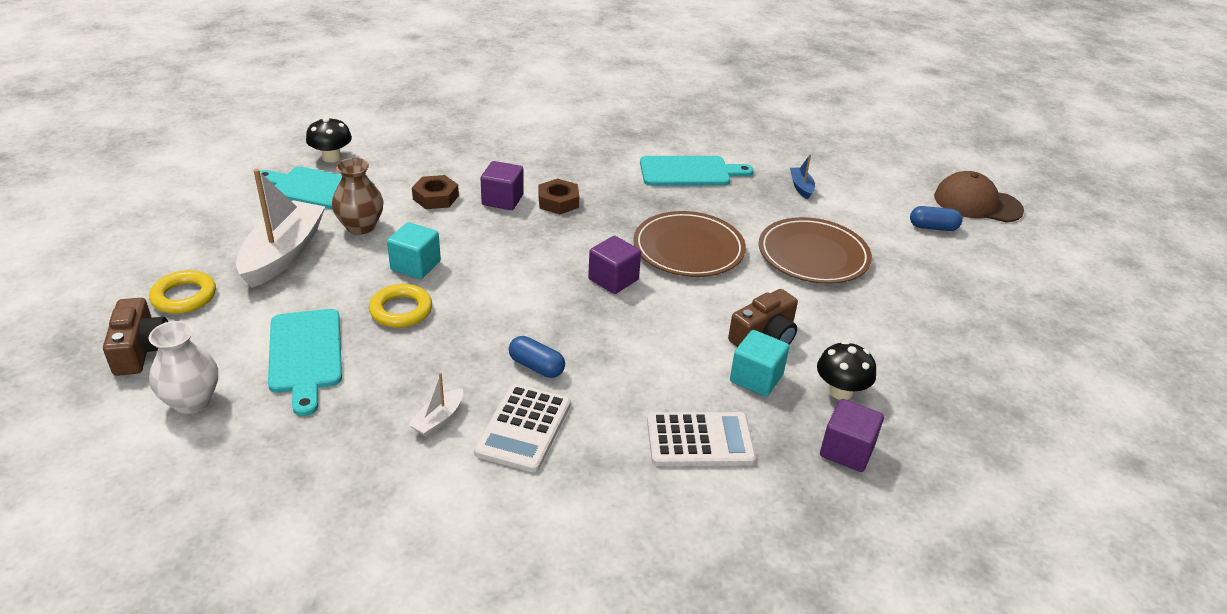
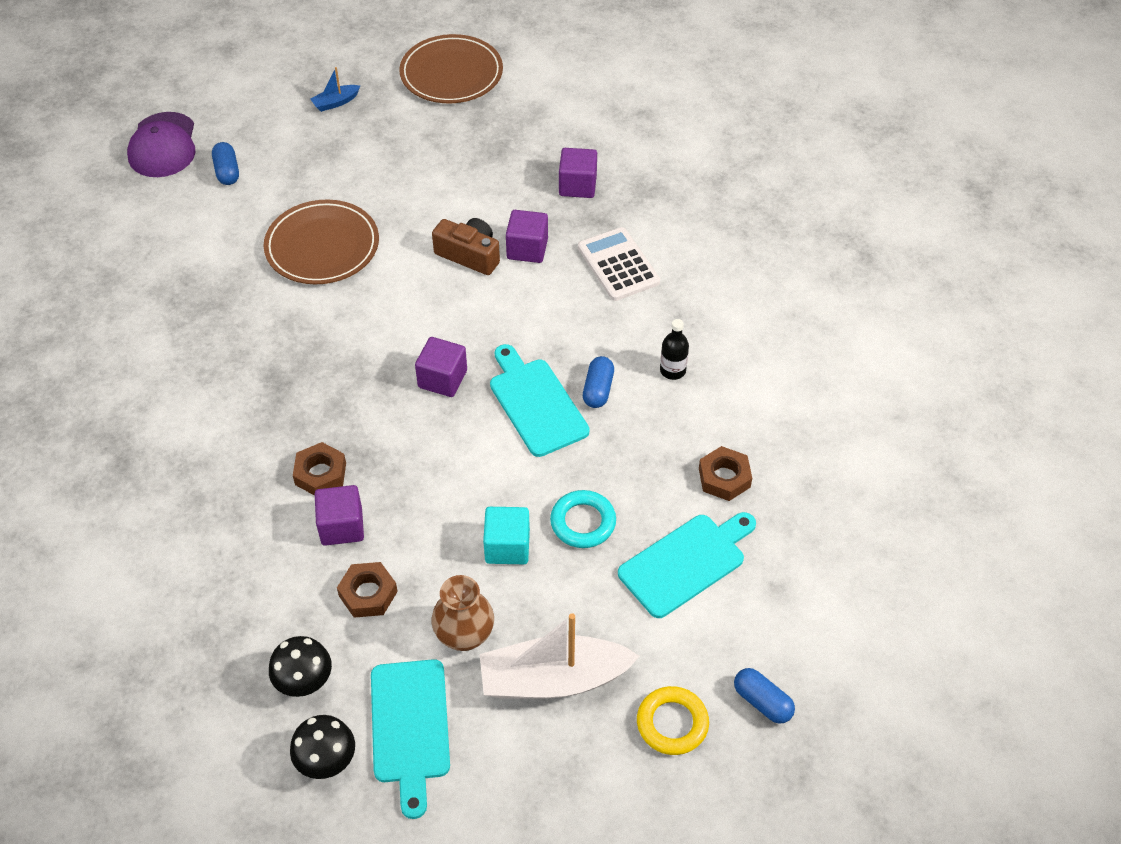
camera: 110 degrees left, 15 degrees up
brown camera [103,298,168,376] -> blue capsule [734,668,795,724]
white vase [149,321,218,414] -> none
yellow ring [369,284,432,328] -> turquoise ring [550,490,616,548]
white boat [408,373,463,437] -> none
white calculator [474,384,571,473] -> black bottle [660,319,689,380]
brown plate [633,211,746,277] -> brown plate moved to [399,34,503,103]
turquoise cutting board [640,156,754,186] -> turquoise cutting board moved to [490,344,590,457]
turquoise cube [730,330,789,397] -> purple cube [506,210,548,263]
blue boat [790,154,815,199] -> blue boat moved to [311,67,360,112]
black mushroom [817,341,876,400] -> black mushroom moved to [269,636,332,697]
brown cap [934,171,1024,222] -> purple cap [127,112,195,177]
none -> brown nut [699,446,752,501]

